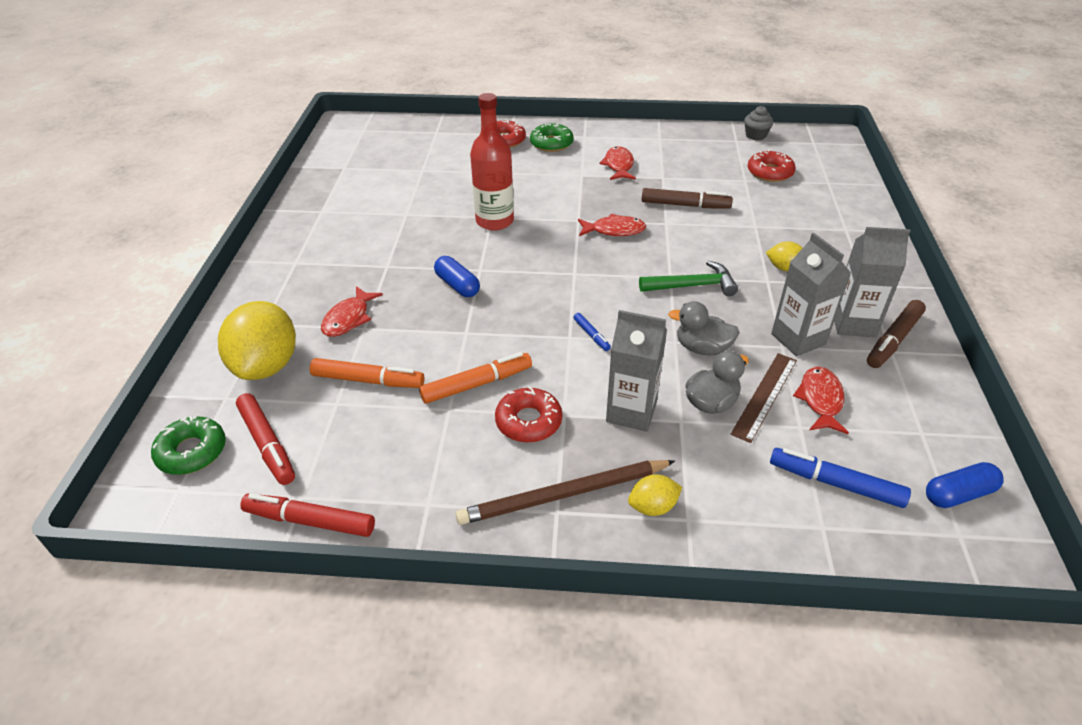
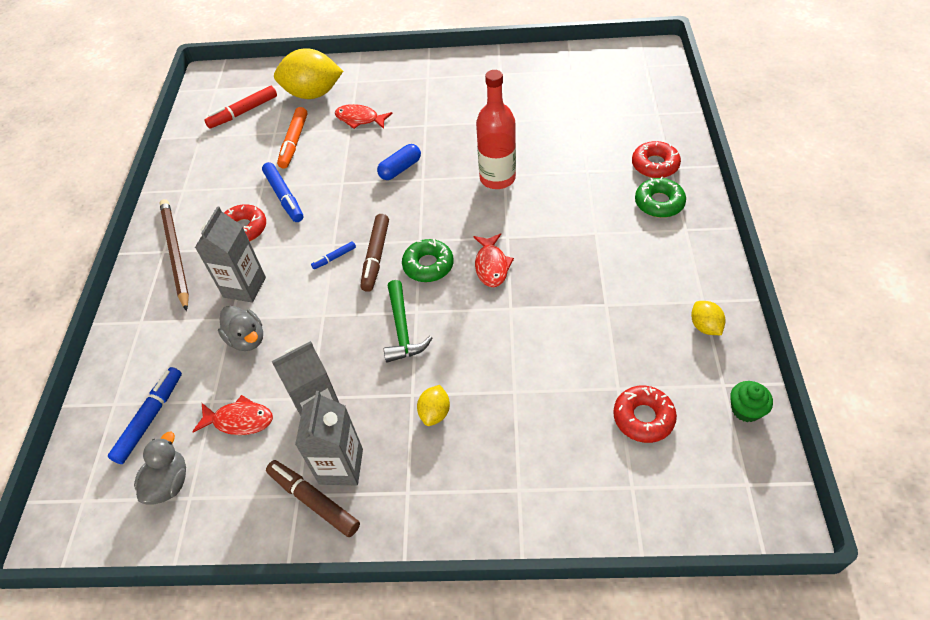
camera: 90 degrees right, 10 degrees up
green donut [151,416,226,475] -> green donut moved to [402,239,454,282]
red marker [240,493,375,537] -> none
orange marker [419,352,532,404] -> blue marker [262,162,303,222]
red fish [600,146,636,180] -> none
yellow lemon [628,474,682,516] -> yellow lemon moved to [691,301,725,335]
brown marker [642,188,733,209] -> brown marker moved to [360,214,389,292]
grey duck [668,301,740,355] -> grey duck moved to [134,432,186,504]
brown ruler [731,353,797,443] -> none
grey cupcake [744,106,773,140] -> green cupcake [730,381,773,422]
blue capsule [926,462,1004,508] -> none

